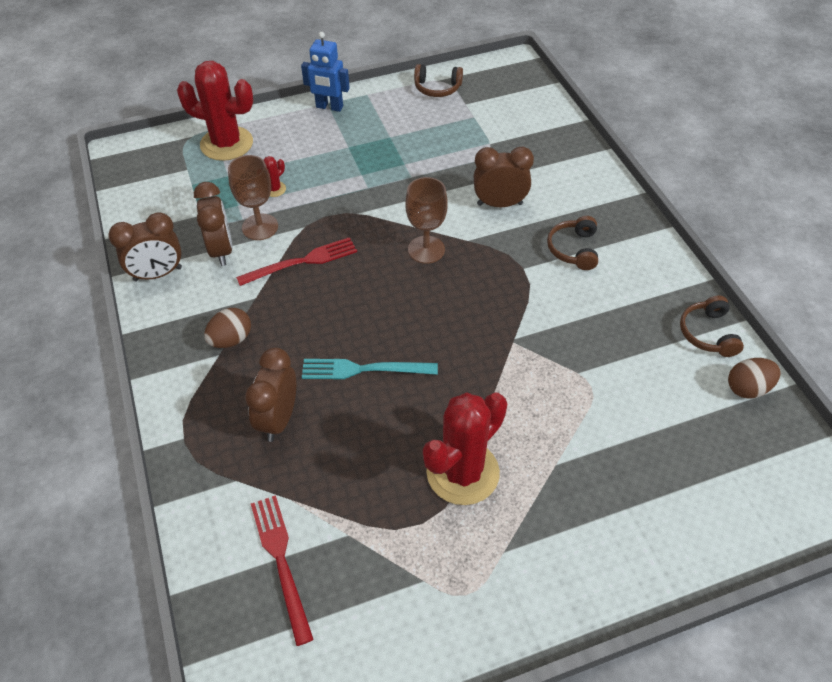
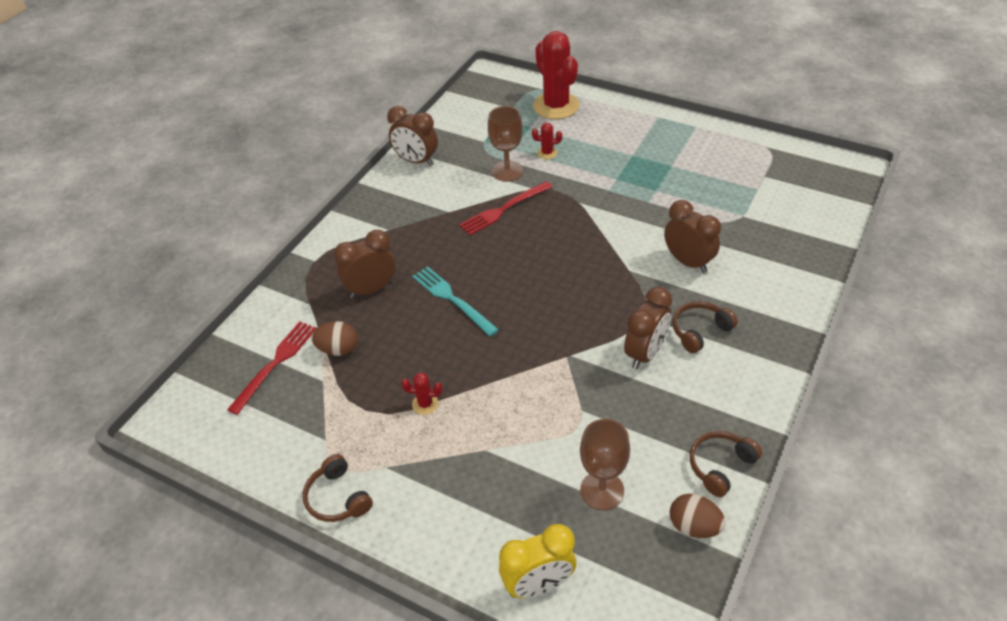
camera: 50 degrees right, 5 degrees down
brown clock [194,182,233,266] -> brown clock moved to [624,287,672,369]
brown egg [204,308,251,348] -> brown egg moved to [311,321,358,356]
red fork [236,237,357,286] -> red fork turned 120 degrees clockwise [459,181,553,235]
blue robot [301,32,350,112] -> none
brown goblet [405,177,448,264] -> brown goblet moved to [580,419,630,510]
brown headphones [414,64,463,97] -> brown headphones moved to [303,454,373,522]
red cactus [423,392,507,505] -> red cactus [401,372,442,415], size x0.42
none -> yellow clock [499,524,576,598]

